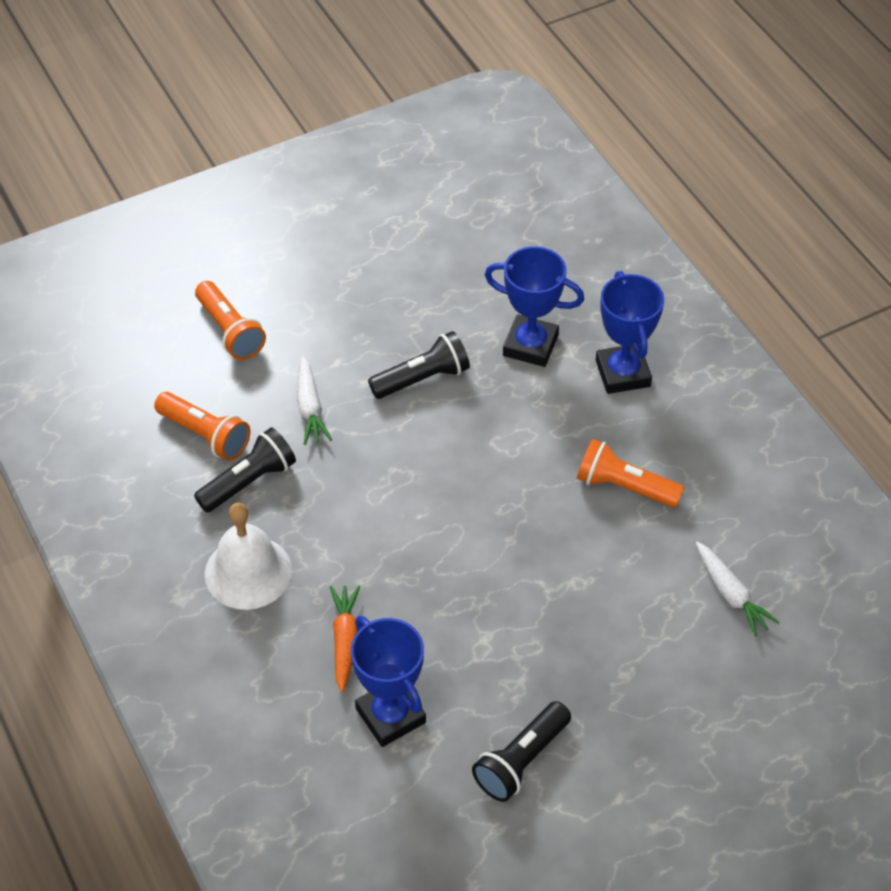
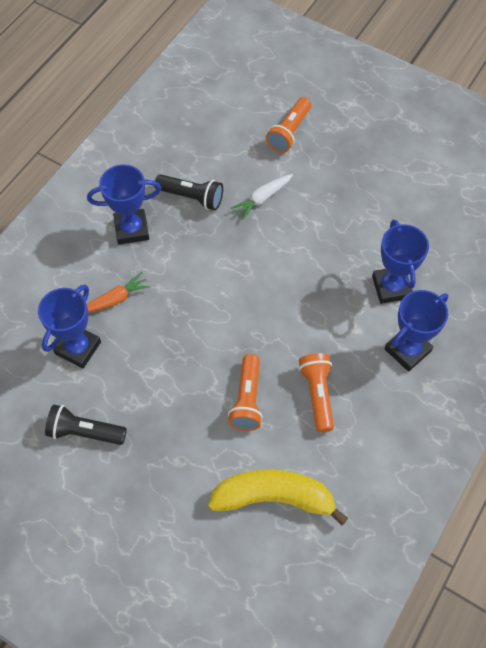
camera: 60 degrees right, 10 degrees up
orange flashlight [154,392,250,461] -> orange flashlight moved to [228,354,263,431]
white bell [205,502,292,610] -> blue trophy [87,164,161,245]
black flashlight [368,331,470,399] -> none
white carrot [696,542,780,637] -> yellow banana [208,469,348,526]

